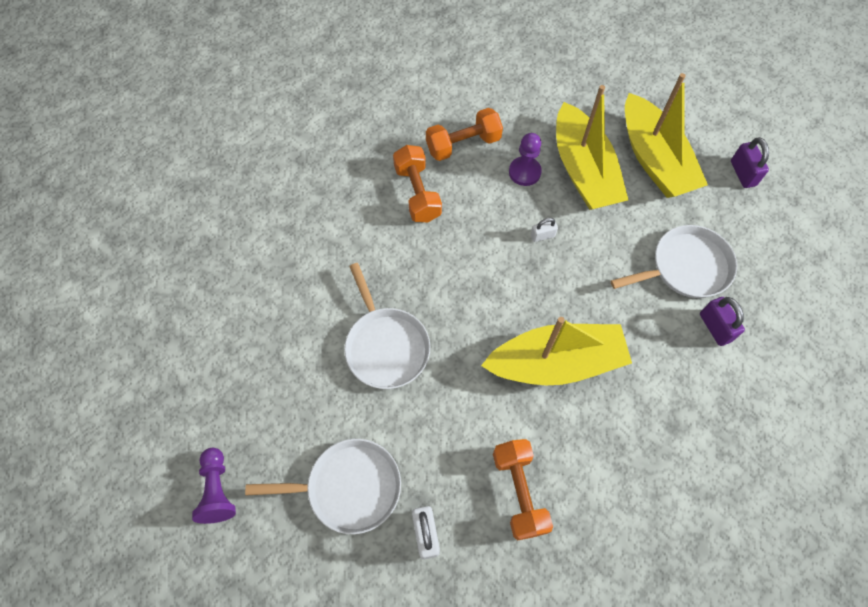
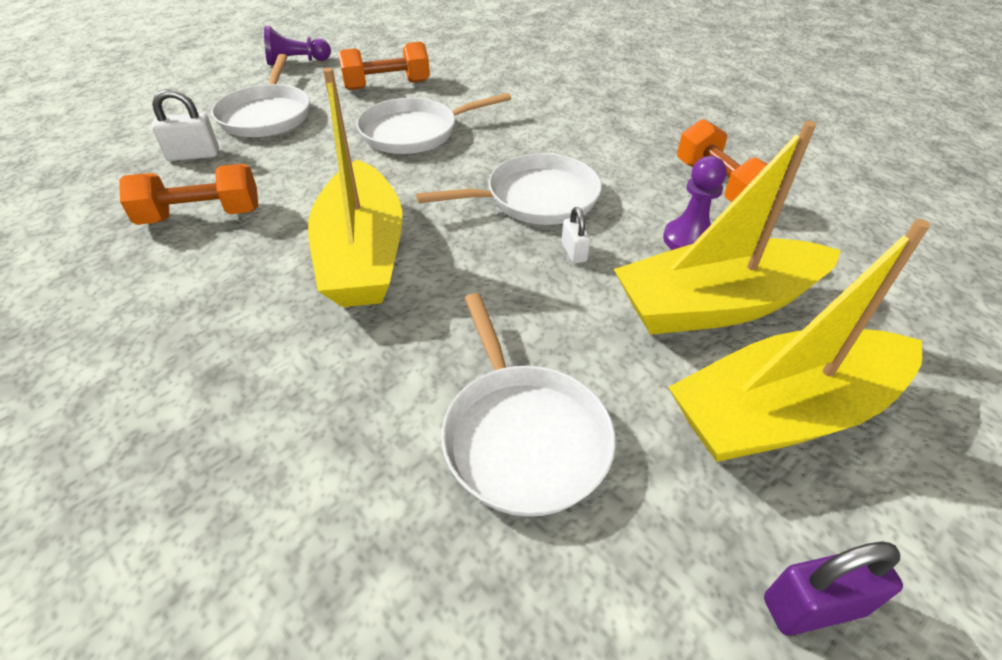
camera: 90 degrees right, 20 degrees down
orange dumbbell [393,145,442,222] -> orange dumbbell moved to [339,41,430,90]
purple padlock [700,297,745,346] -> none
none -> white pan [416,153,602,225]

